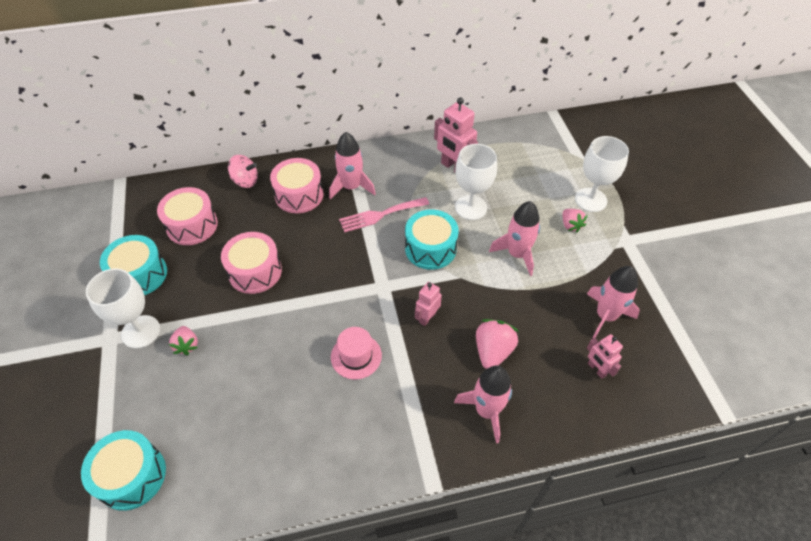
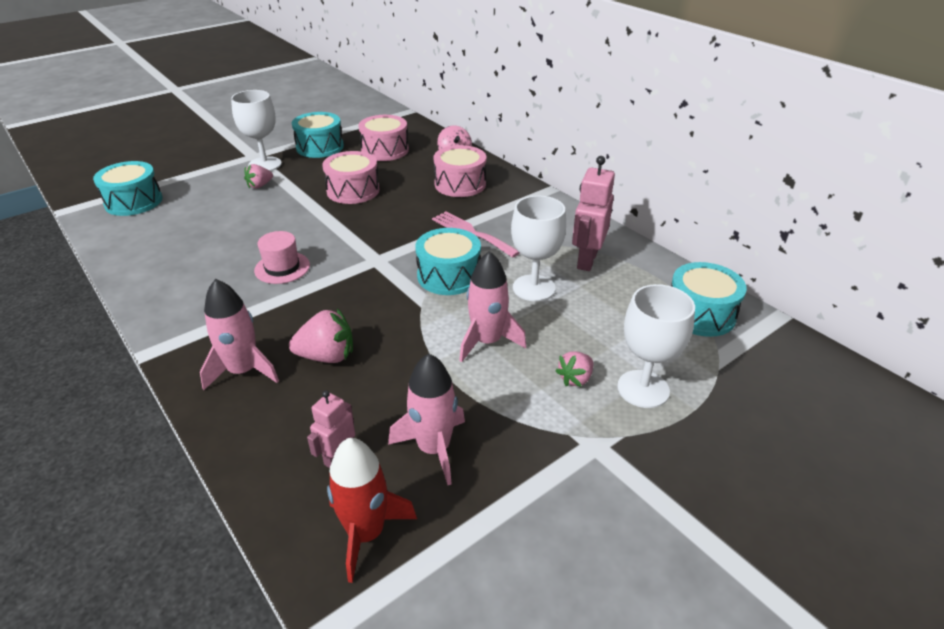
camera: 65 degrees right, 15 degrees down
pink rocket [329,132,376,200] -> none
pink robot [415,282,442,326] -> none
none -> red rocket [327,438,417,583]
none -> turquoise drum [671,262,747,337]

